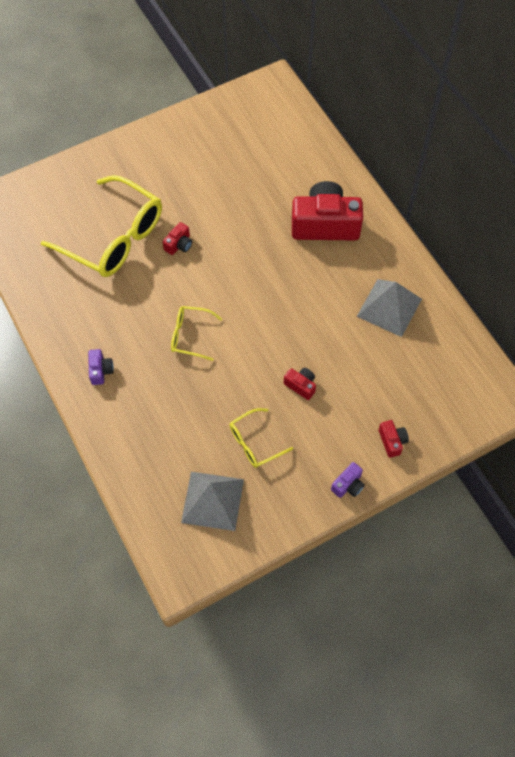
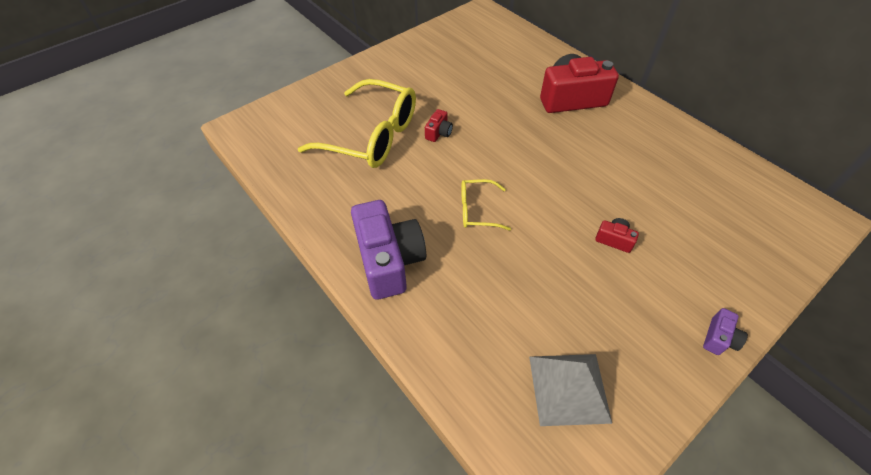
camera: 10 degrees left, 10 degrees down
purple camera [88,349,114,385] -> purple camera [351,200,426,300], size x2.31
yellow glasses [230,408,293,468] -> none
grey pyramid [357,279,422,337] -> none
red camera [379,420,409,458] -> none

